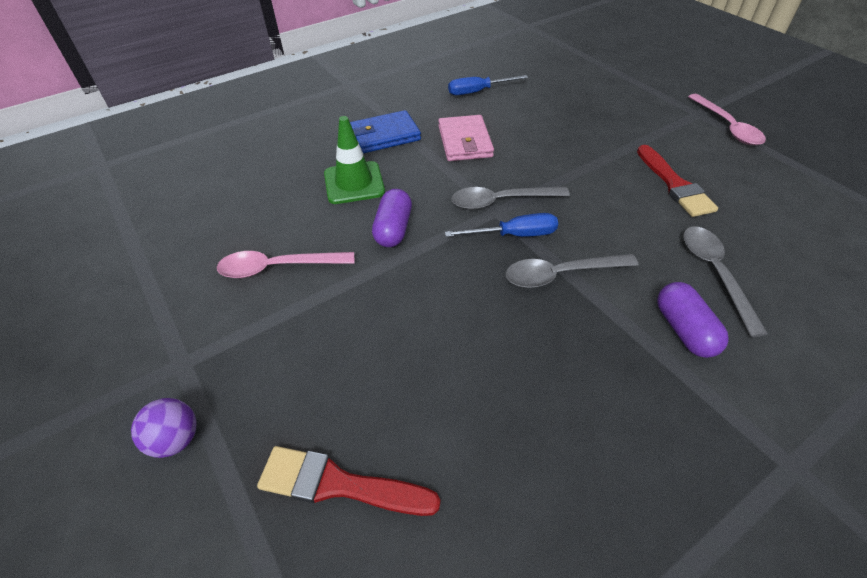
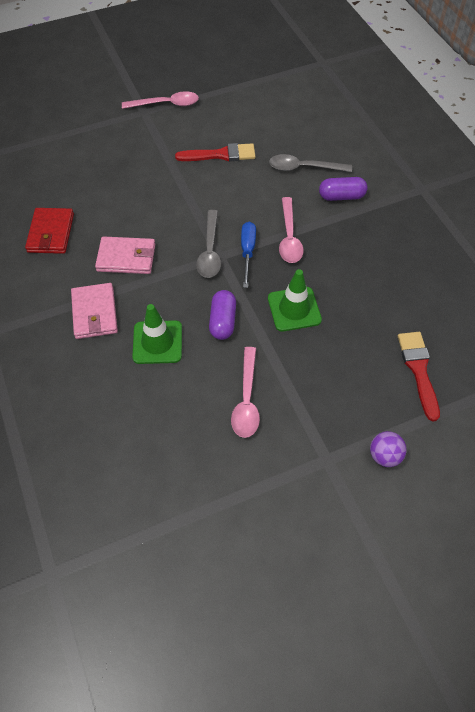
camera: 80 degrees left, 10 degrees up
red brush [257,446,441,516] -> red brush turned 150 degrees clockwise [398,332,440,422]
blue wallet [350,110,421,153] -> pink wallet [71,283,118,339]
purple capsule [372,189,412,247] -> purple capsule turned 75 degrees clockwise [209,290,236,340]
blue screwdriver [448,75,528,95] -> red wallet [25,208,74,254]
grey spoon [506,254,638,288] -> pink spoon [279,197,304,263]
none -> green traffic cone [268,269,322,332]

